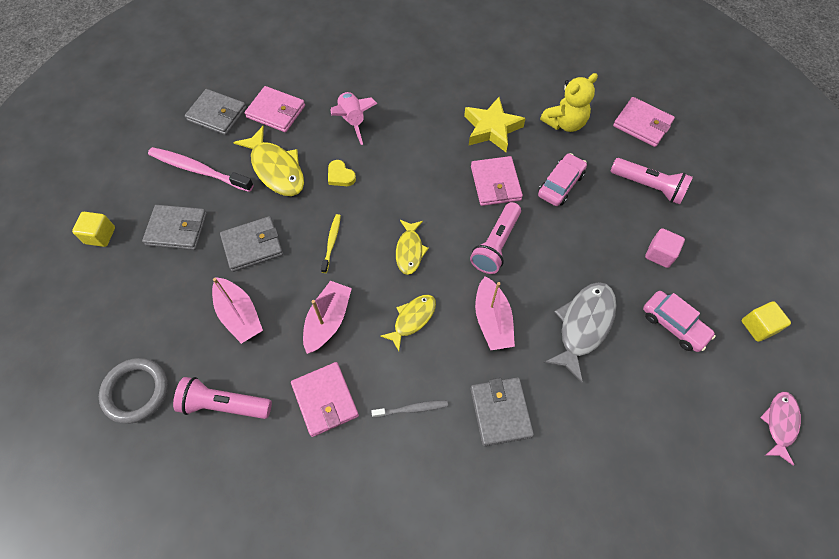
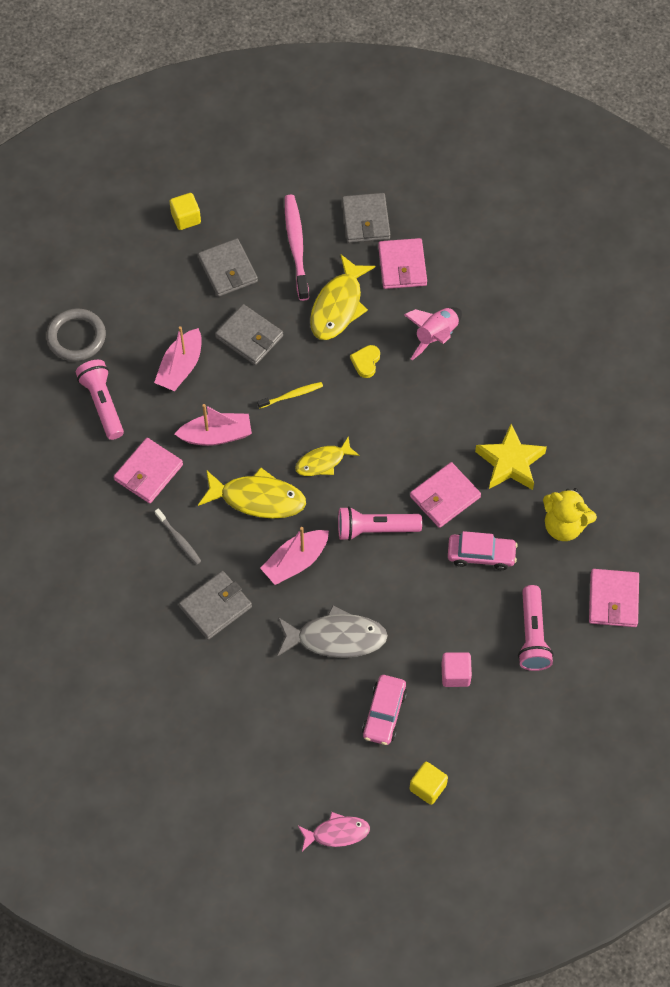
camera: 60 degrees right, 0 degrees up
yellow fish [381,295,436,351] -> yellow fish [198,467,306,519], size x1.62

